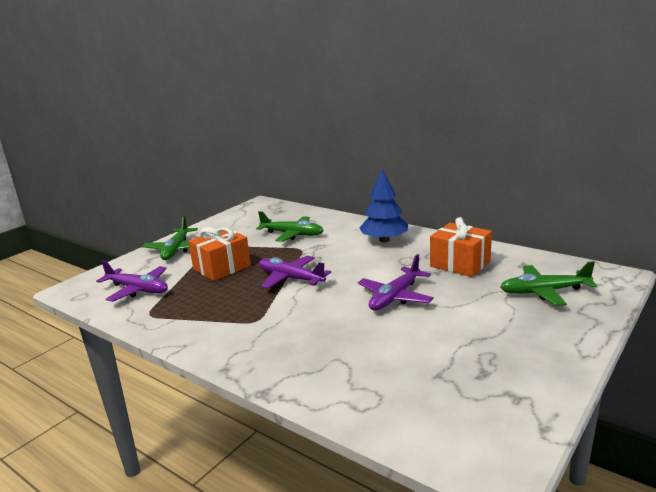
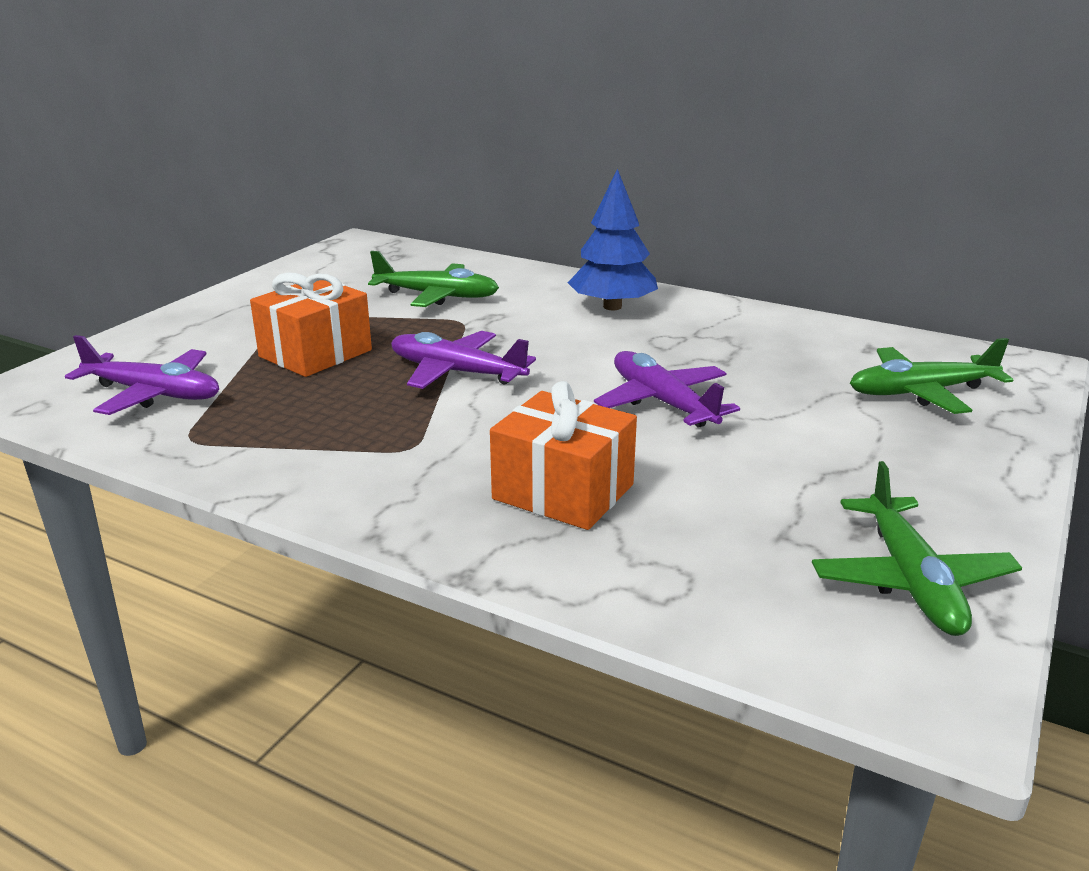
camera: 10 degrees left, 5 degrees up
green plane [142,216,198,260] -> green plane moved to [812,461,1022,636]
purple plane [358,254,434,311] -> purple plane turned 120 degrees clockwise [594,351,740,428]
orange gift [430,217,492,277] -> orange gift moved to [490,381,637,530]

